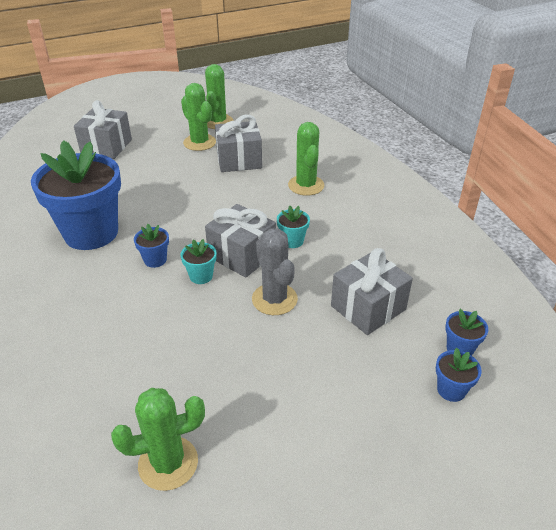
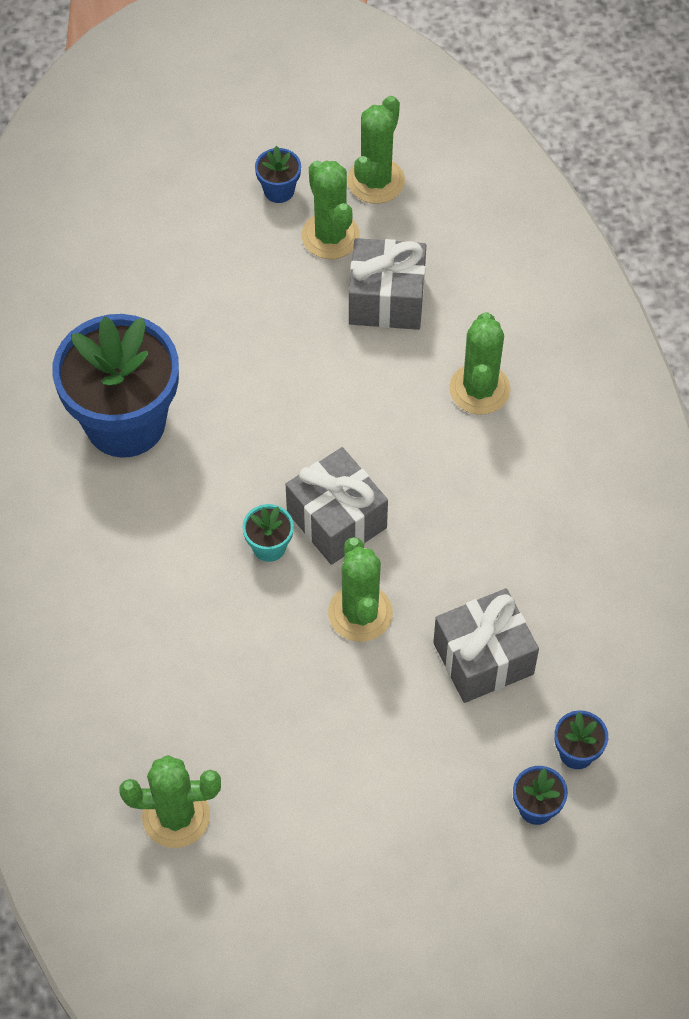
camera: 15 degrees right, 20 degrees up
grey gift [74,100,132,159] -> none
blue flower pot [134,224,169,268] -> blue flower pot moved to [255,146,301,203]
grey cactus [252,228,298,315] -> green cactus [328,537,393,642]
turquoise flower pot [277,205,310,248] -> none

